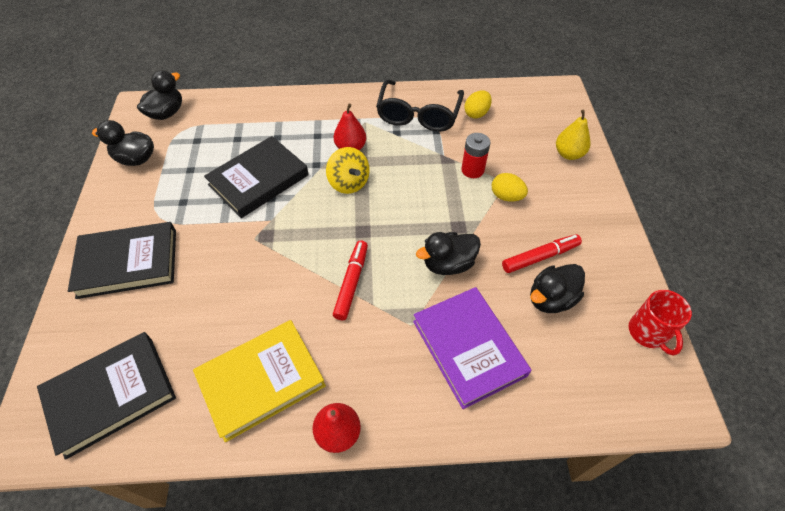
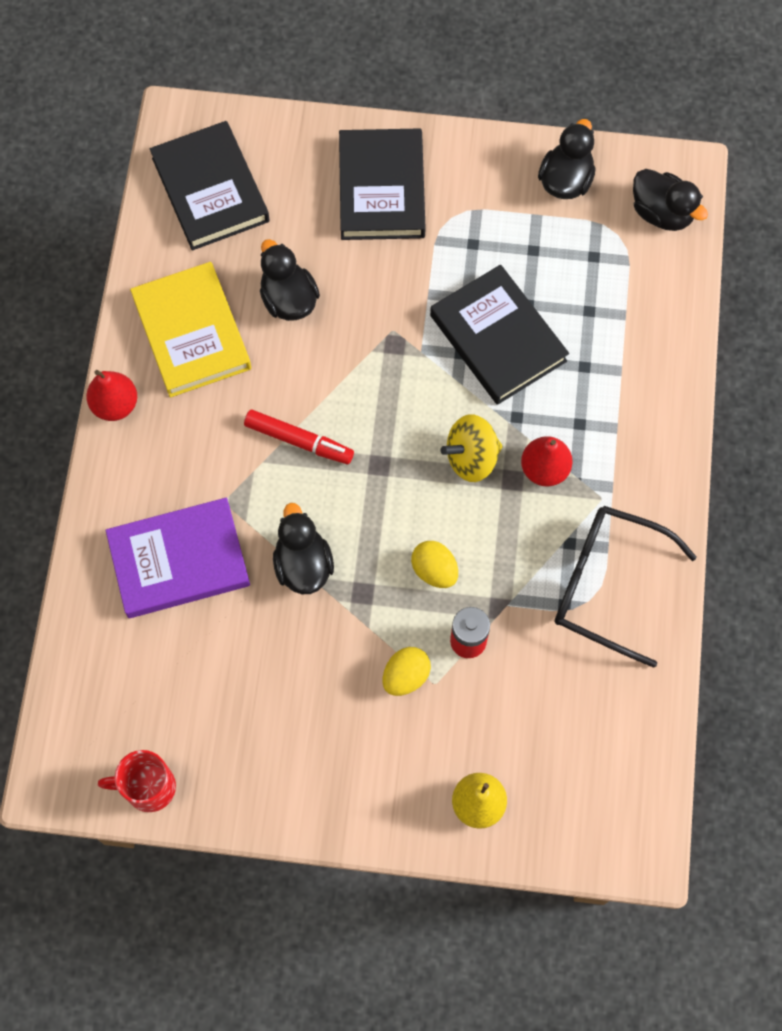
camera: 100 degrees right, 15 degrees up
yellow egg [464,90,492,119] -> yellow egg moved to [411,541,458,588]
red marker [502,234,582,273] -> none
black duck [530,264,585,313] -> black duck moved to [260,239,320,321]

